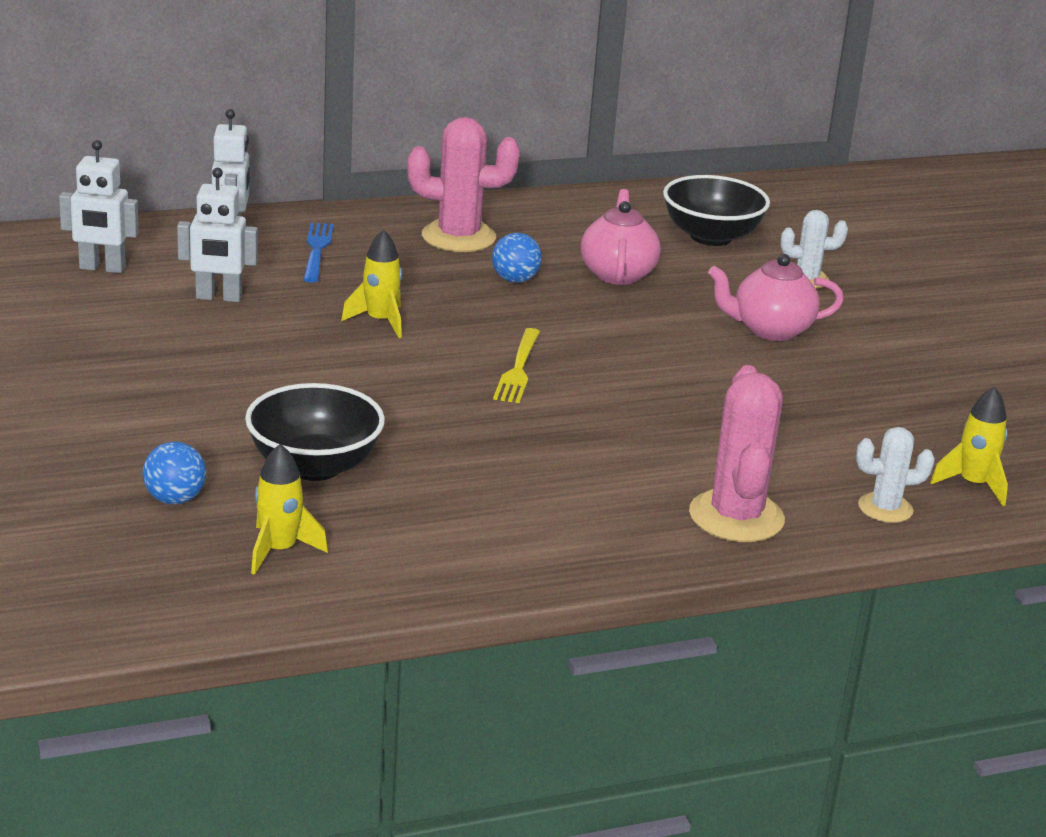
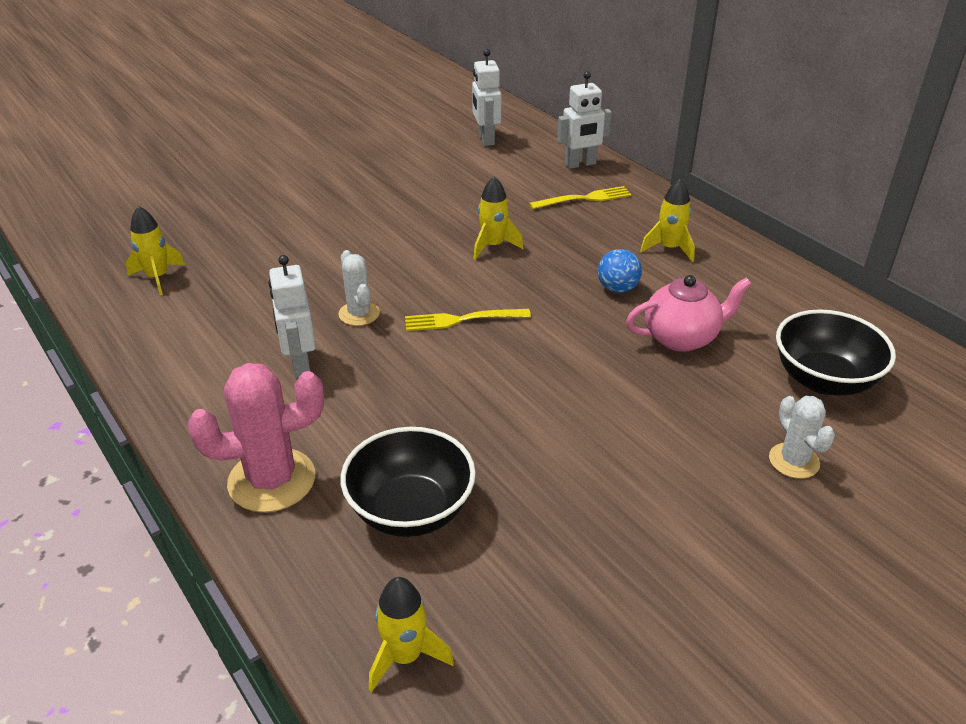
camera: 75 degrees right, 10 degrees up
blue ball [143,441,206,504] -> none
white robot [177,168,258,302] -> white robot moved to [269,255,316,378]
black bowl [245,383,385,481] -> black bowl moved to [341,427,476,537]
blue fork [303,223,334,283] -> yellow fork [529,186,632,209]
pink cactus [407,117,520,252] -> yellow rocket [640,179,695,262]
pink teapot [708,254,844,341] -> none
white cactus [856,427,935,523] -> white cactus moved to [338,250,380,326]

